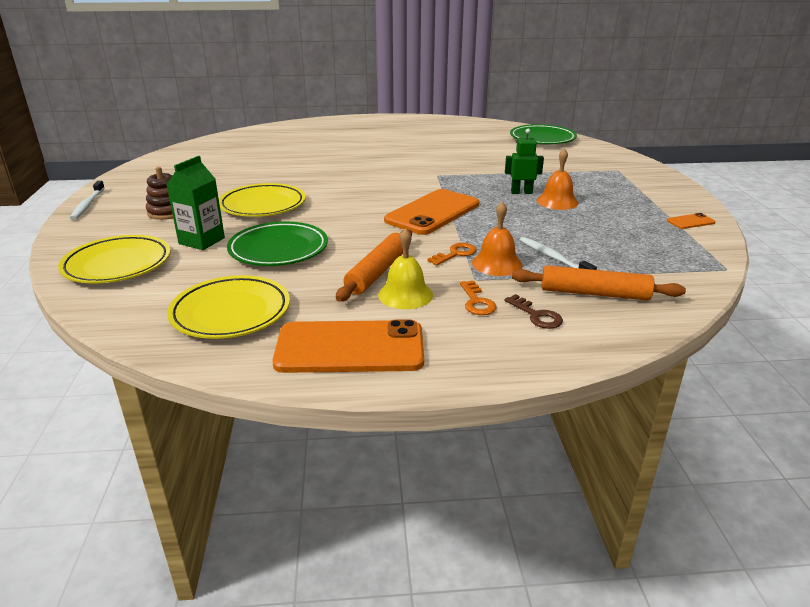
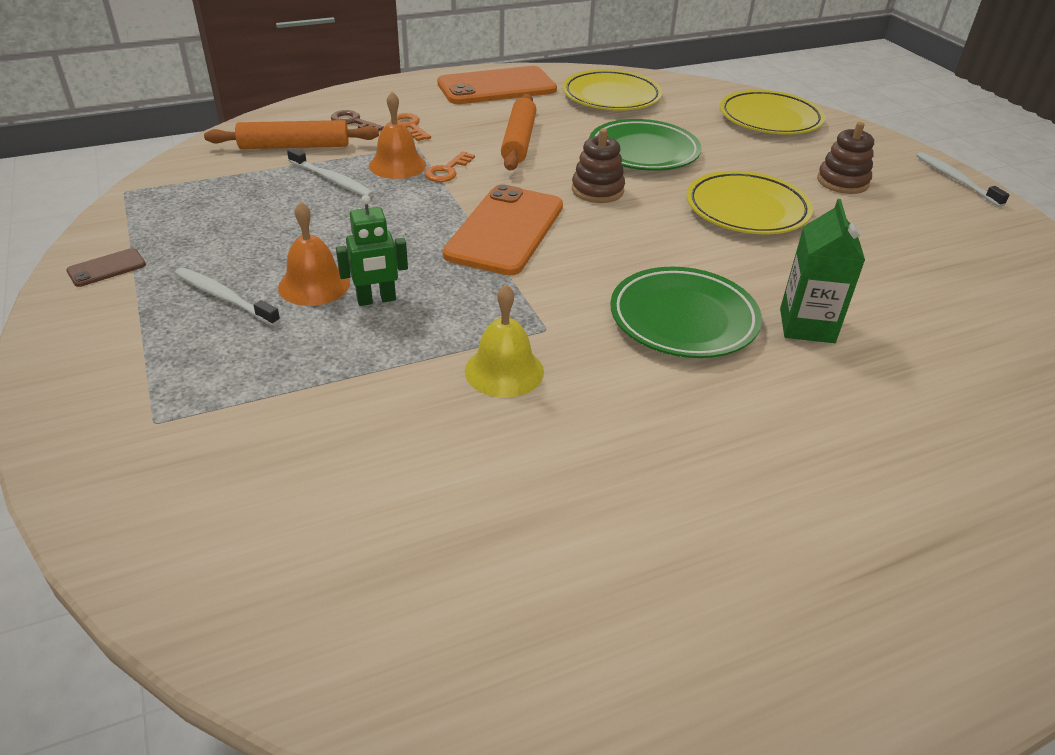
camera: 160 degrees right, 10 degrees up
green carton [166,156,225,250] -> green carton moved to [780,199,865,343]
yellow bell [378,228,433,309] -> yellow bell moved to [465,285,544,398]
green plate [510,124,577,145] -> green plate moved to [610,267,762,358]
orange phone [667,213,716,229] -> brown phone [66,248,146,287]
none -> white toothbrush [175,267,280,326]
none -> brown stacking toy [572,129,625,203]

